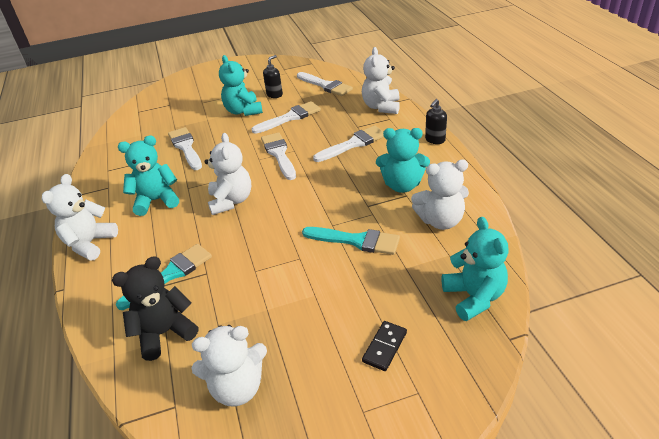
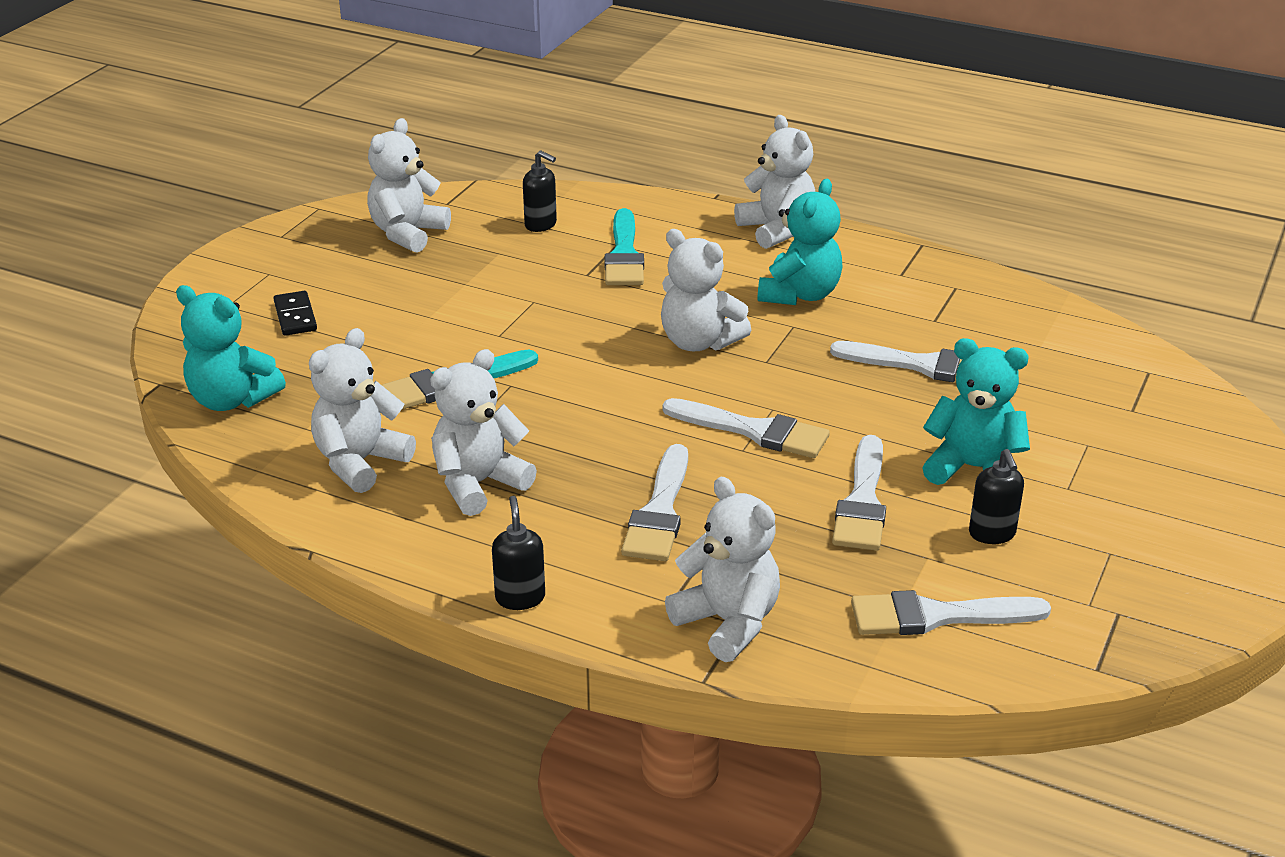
camera: 130 degrees right, 5 degrees down
black teddy bear [112,256,198,361] -> black soap dispenser [523,151,557,232]
turquoise teddy bear [376,128,430,193] -> white teddy bear [430,349,537,516]

